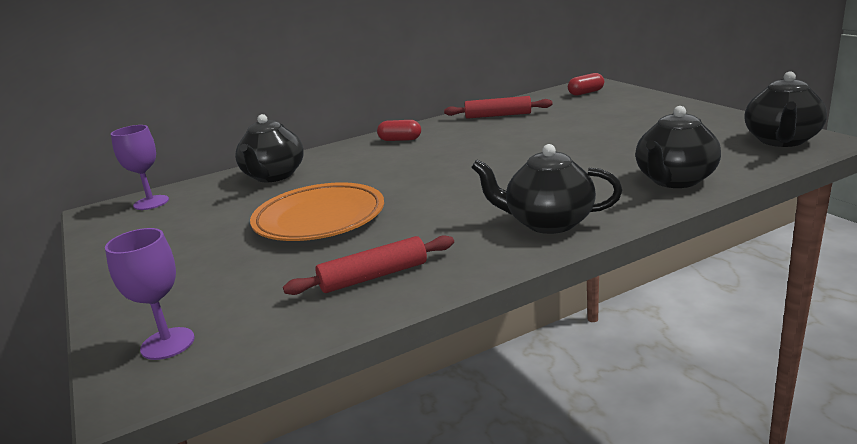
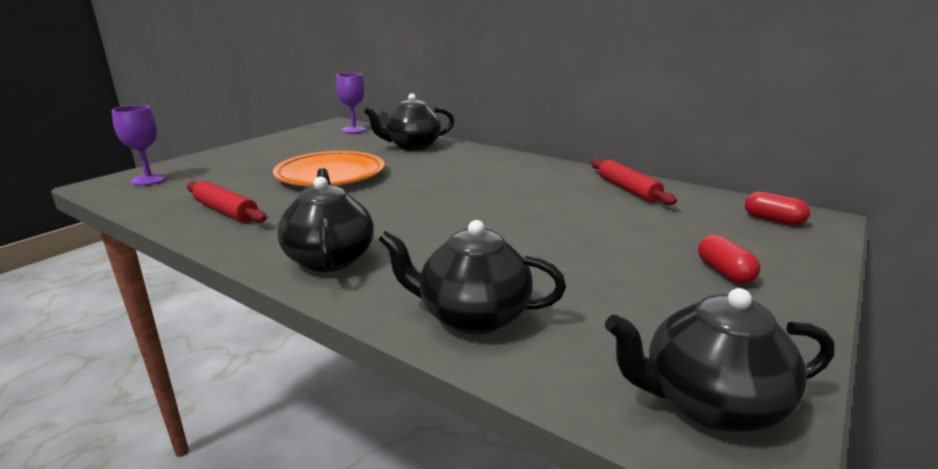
camera: 60 degrees right, 0 degrees up
red capsule [377,120,421,141] -> red capsule moved to [698,235,760,284]

